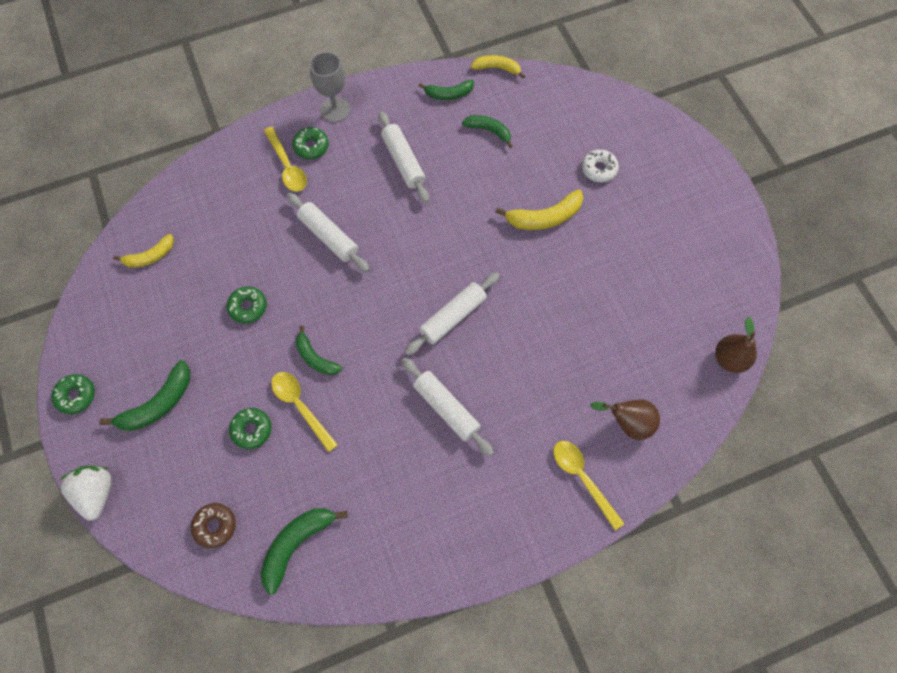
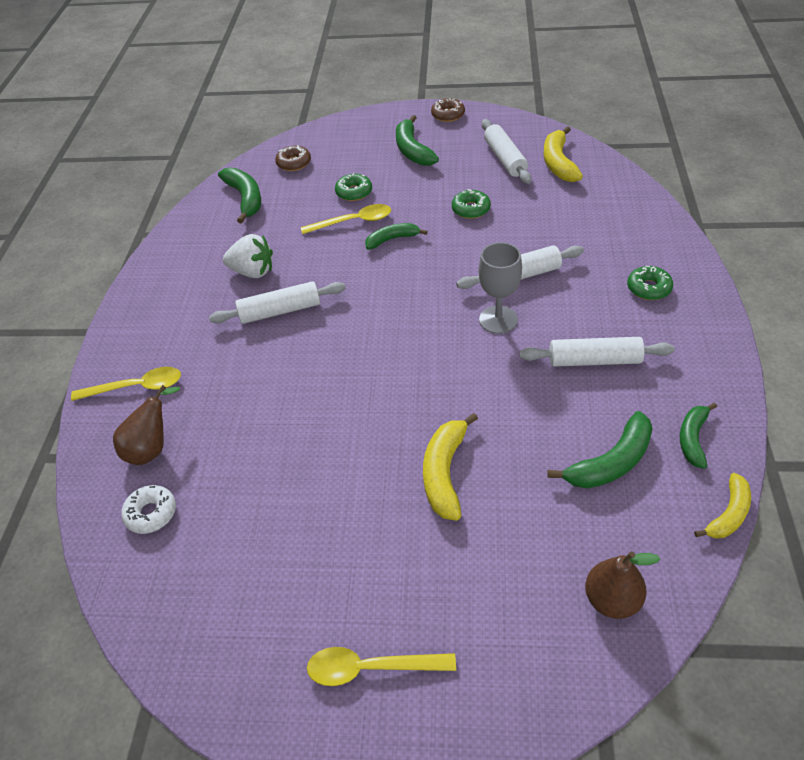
camera: 120 degrees right, 20 degrees down
green donut [51,374,95,414] -> brown donut [431,98,465,122]
white strawberry [61,466,112,521] -> white strawberry moved to [223,234,273,278]
yellow banana [113,234,174,268] -> yellow banana [544,126,583,182], size x1.51
yellow spoon [264,127,307,192] -> yellow spoon moved to [307,647,456,686]
grey goblet [310,52,350,123] -> grey goblet moved to [478,242,522,334]
white rolling pin [405,272,500,355] -> white rolling pin moved to [482,119,531,184]
green banana [462,115,512,148] -> green banana [547,411,653,488], size x1.51
white donut [582,149,619,182] -> white donut moved to [121,485,176,534]
brown pear [715,317,757,373] -> brown pear moved to [585,551,660,619]

